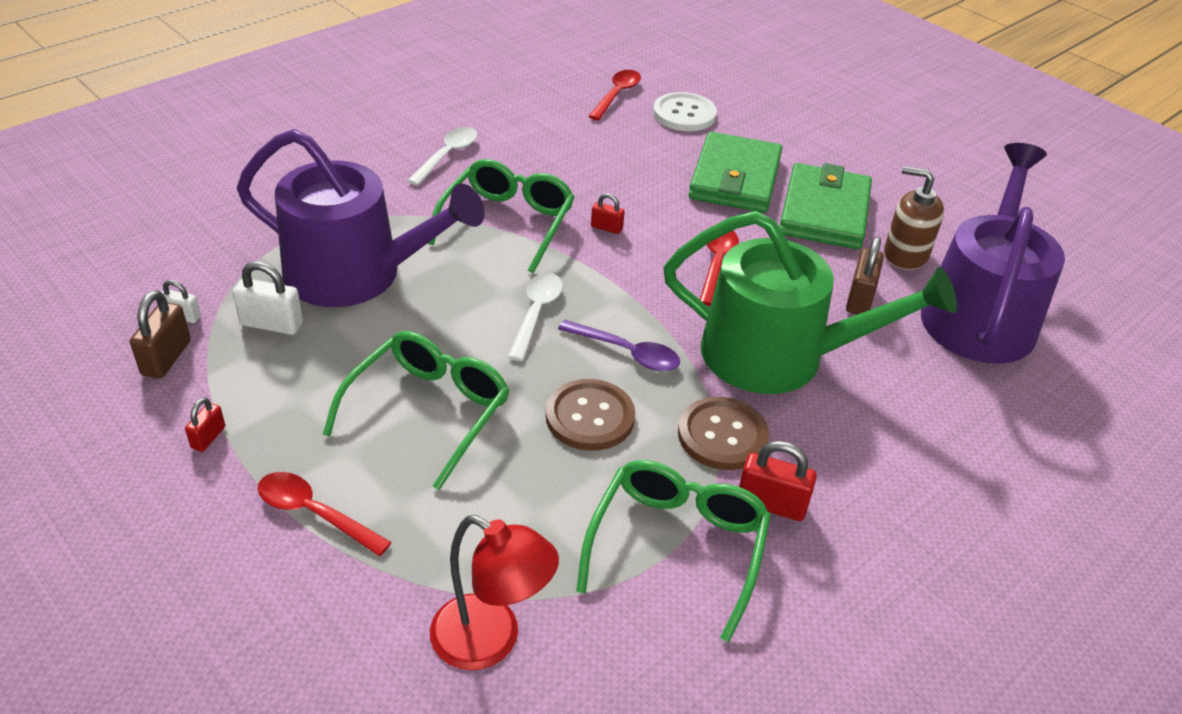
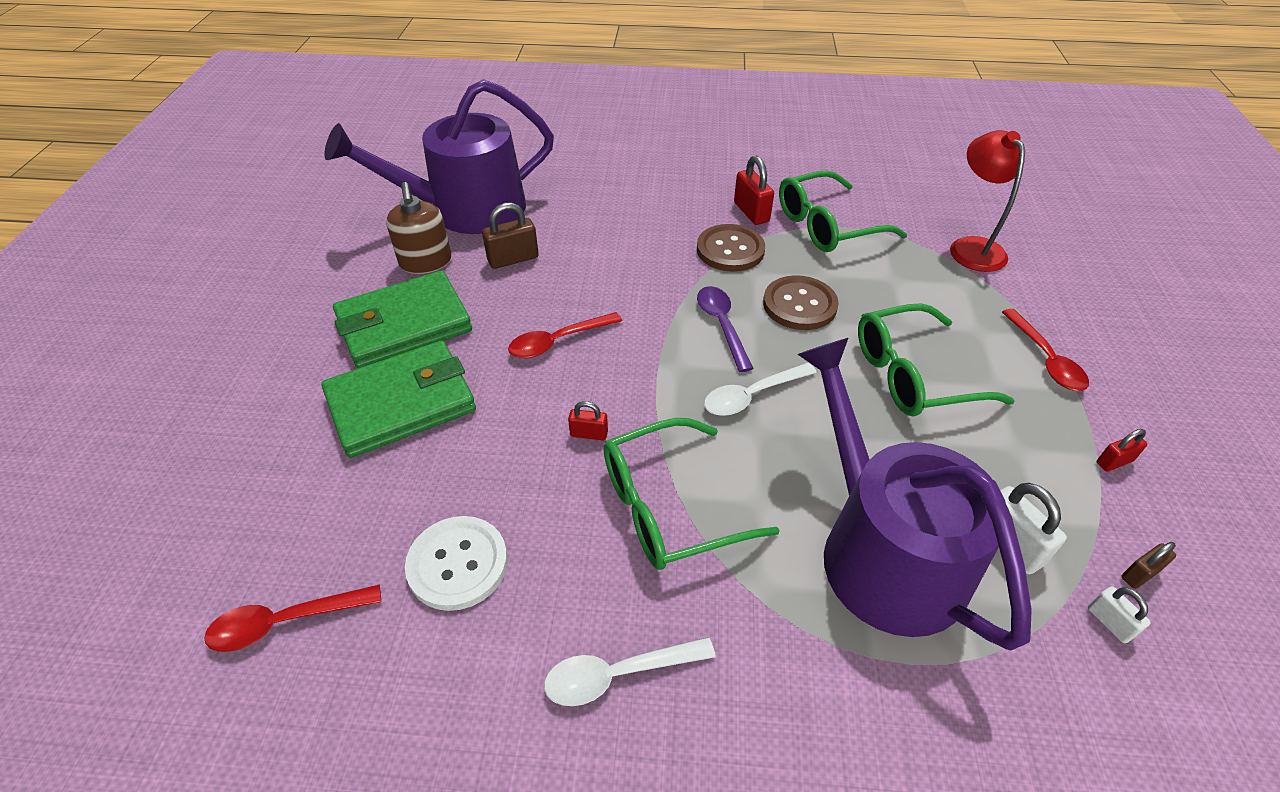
camera: 130 degrees left, 5 degrees up
brown padlock [130,290,191,379] -> brown padlock [1121,542,1176,589], size x0.59
red padlock [591,193,625,234] -> red padlock turned 60 degrees counterclockwise [568,401,608,440]
white button [653,92,717,131] -> white button moved to [405,516,508,611]
green watering can [663,211,957,394] -> none

